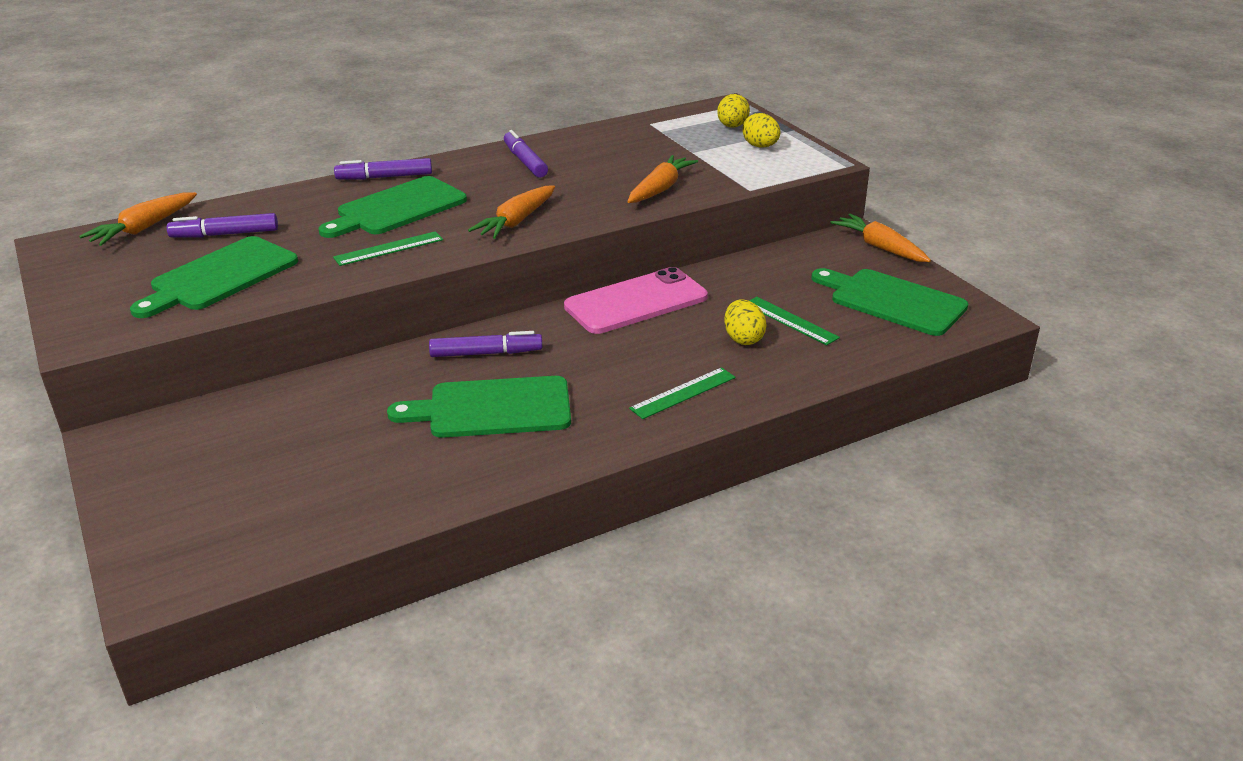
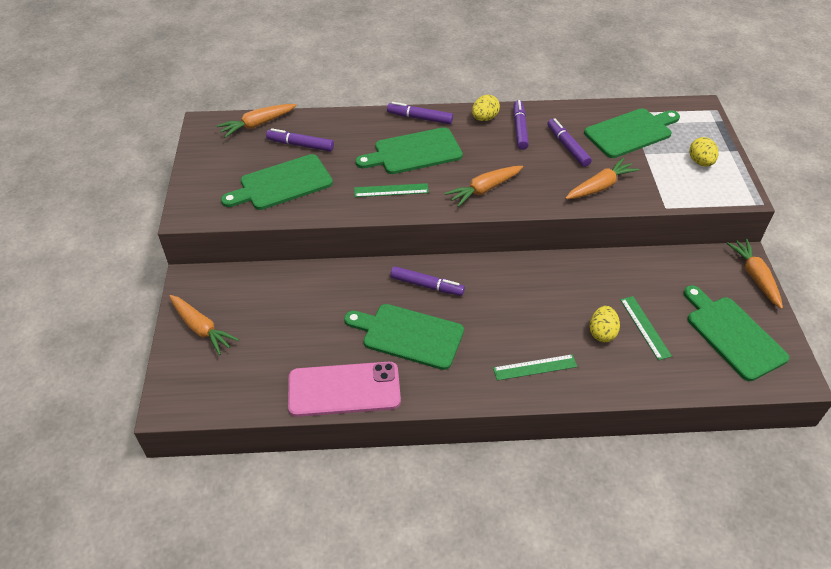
camera: 25 degrees right, 15 degrees up
pink phone [564,267,708,334] -> pink phone moved to [288,362,401,417]
yellow egg [717,94,750,128] -> yellow egg moved to [472,95,500,121]
none -> orange carrot [169,295,239,355]
none -> purple marker [547,118,592,167]
none -> green cutting board [584,108,680,158]

